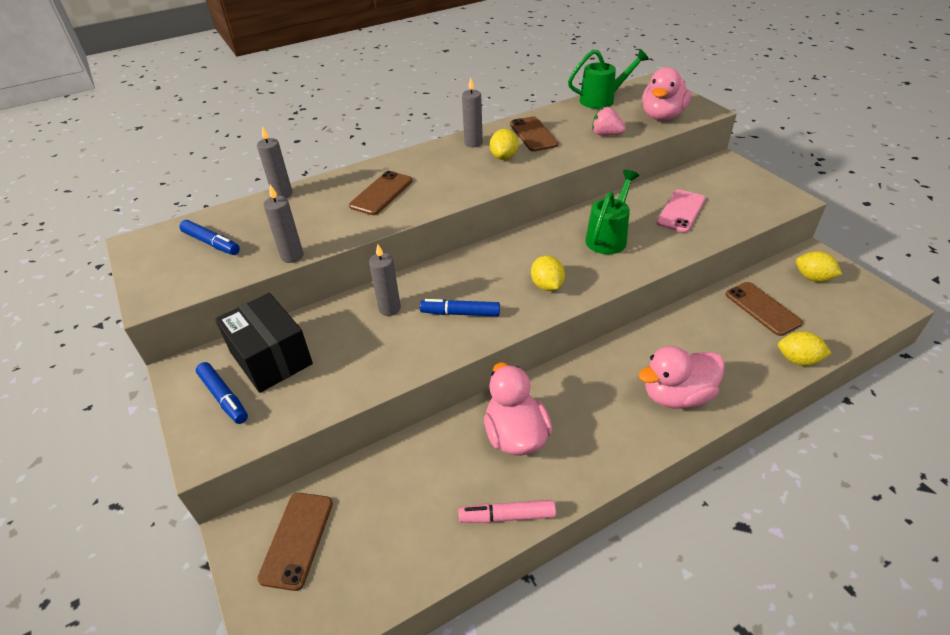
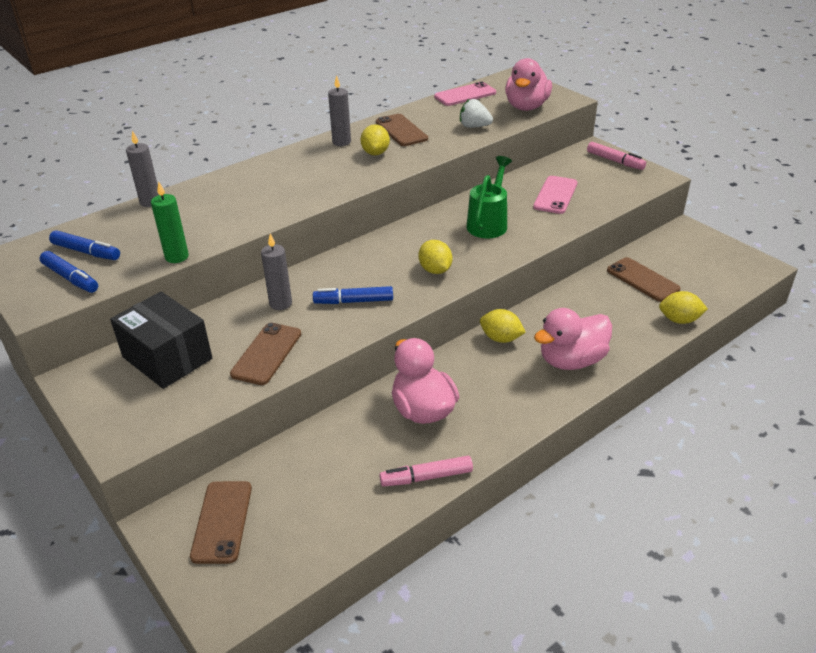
camera: 10 degrees left, 5 degrees down
blue marker [196,362,248,424] -> blue marker moved to [40,251,98,293]
grey candle [263,185,303,263] -> green candle [151,181,189,263]
brown phone [349,171,413,215] -> brown phone moved to [230,323,301,385]
green watering can [568,49,649,109] -> pink phone [434,82,496,106]
pink strawberry [592,107,626,136] -> white strawberry [460,99,493,128]
yellow lemon [796,251,842,282] -> yellow lemon moved to [480,309,526,343]
none -> pink marker [587,142,646,170]

